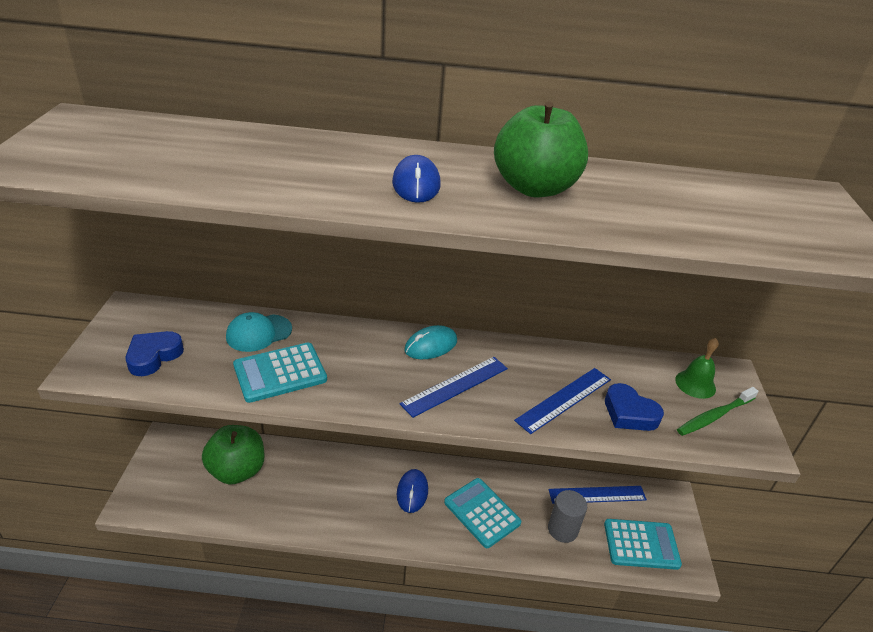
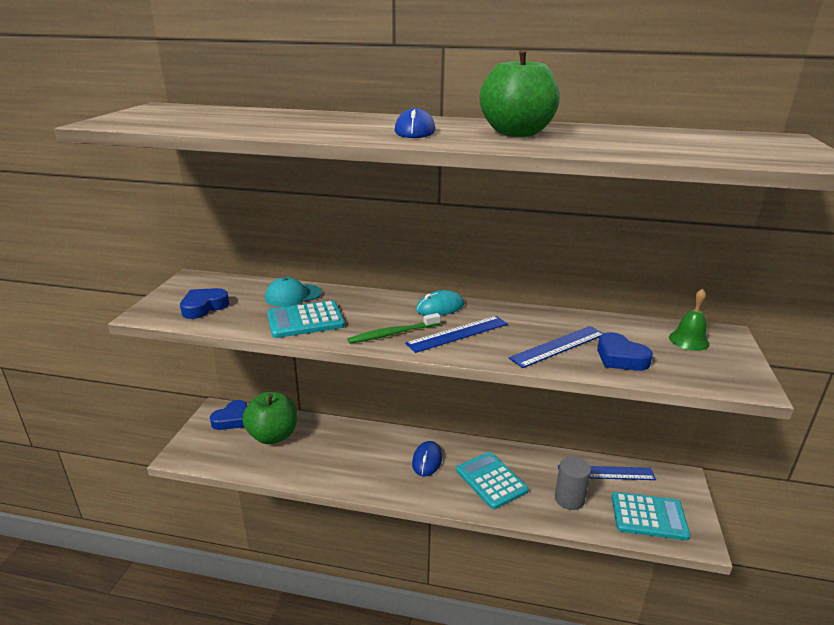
camera: 10 degrees right, 10 degrees down
green toothbrush [677,387,759,436] -> green toothbrush moved to [348,313,440,344]
none -> blue heart [210,400,247,430]

